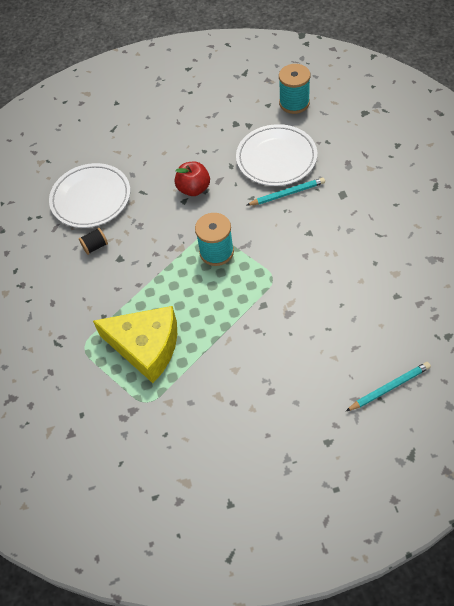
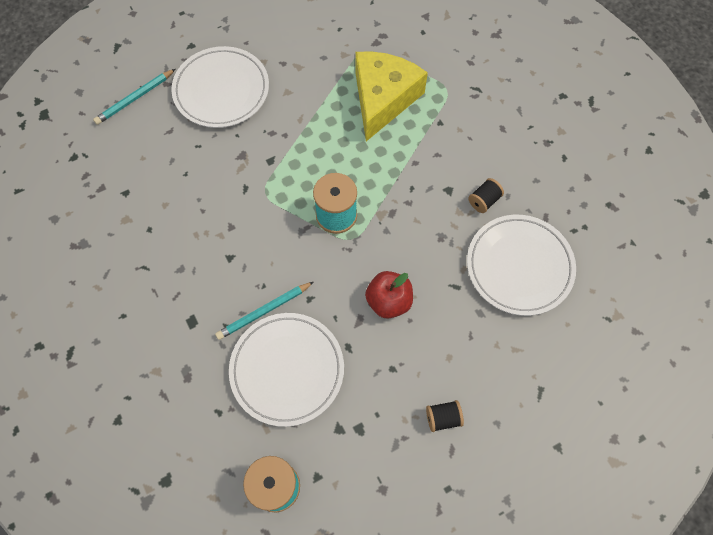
camera: 160 degrees right, 10 degrees up
yellow cheese [93,306,177,383] -> yellow cheese turned 105 degrees clockwise [355,51,428,141]
none -> white plate [171,46,269,128]
none -> black spool [426,400,464,432]

